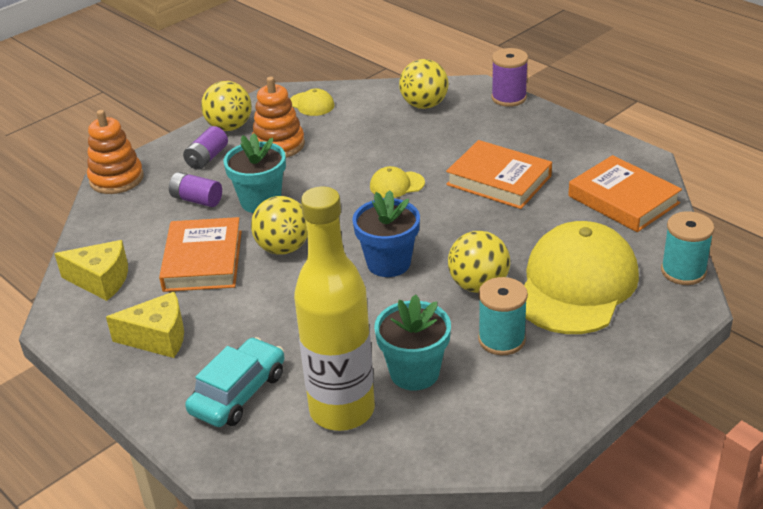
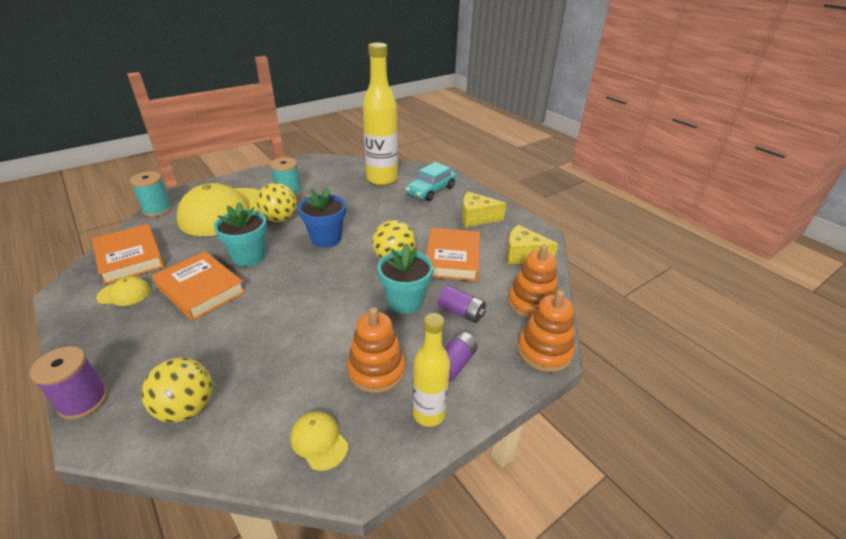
camera: 175 degrees left, 0 degrees up
yellow ball [201,81,252,131] -> yellow bottle [413,313,450,427]
yellow cap [370,166,425,198] -> yellow cap moved to [97,276,151,306]
turquoise flower pot [374,294,451,390] -> turquoise flower pot moved to [214,202,267,267]
none -> orange stacking toy [508,244,558,319]

